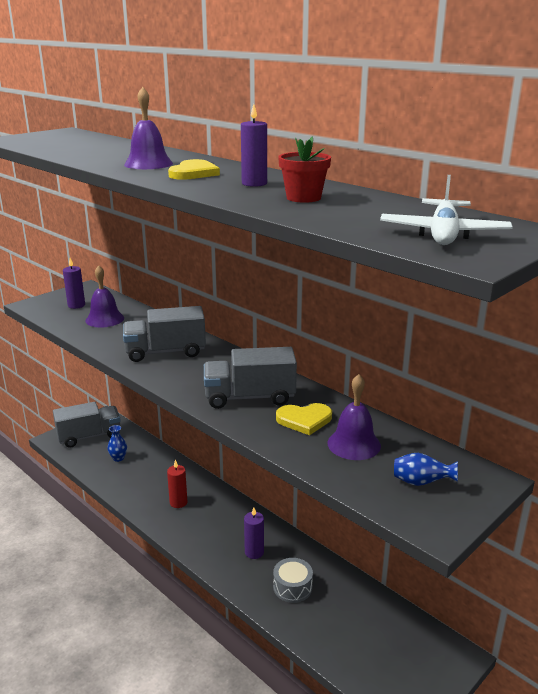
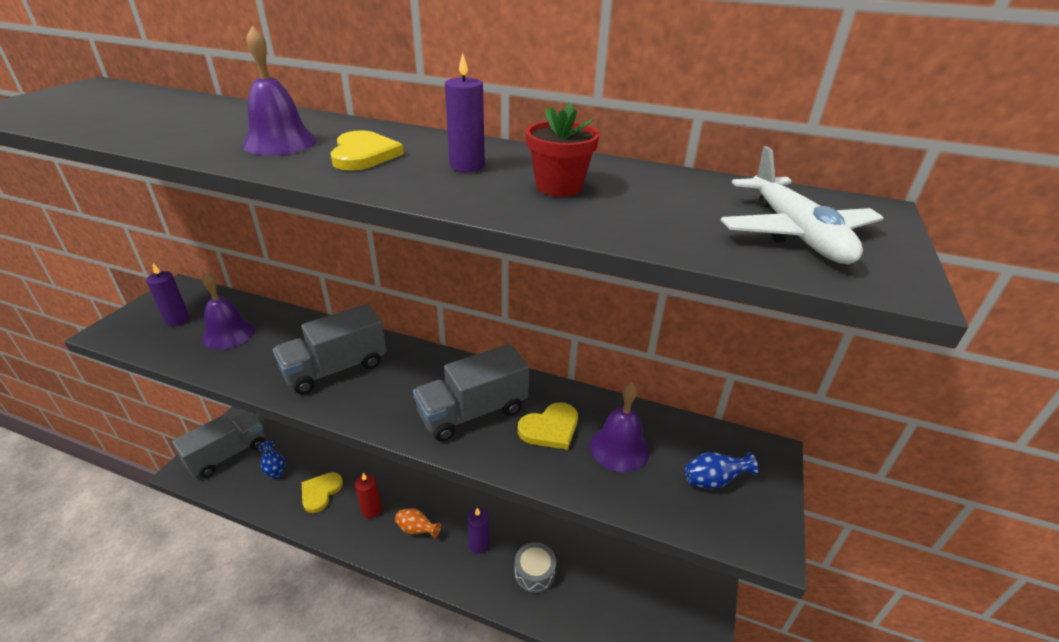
camera: 25 degrees left, 10 degrees up
none -> yellow heart [302,472,343,513]
none -> orange vase [395,508,441,538]

